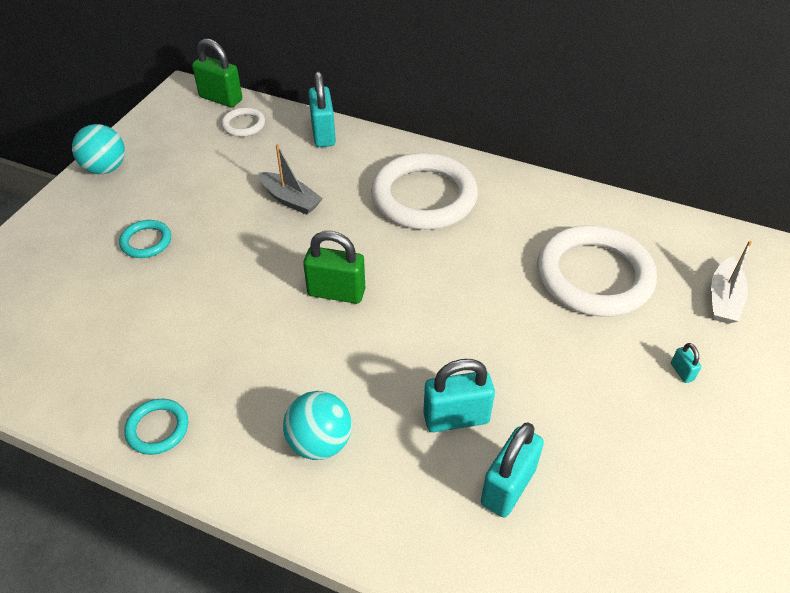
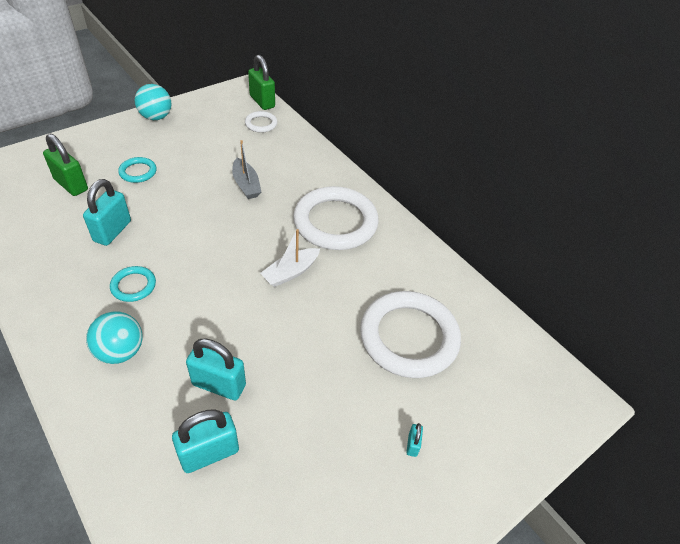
camera: 25 degrees right, 0 degrees up
turquoise ring [124,399,188,455] -> turquoise ring moved to [110,266,156,302]
green padlock [303,231,365,304] -> green padlock moved to [43,134,88,196]
turquoise padlock [308,71,336,147] -> turquoise padlock moved to [83,179,131,246]
white boat [711,241,752,324] -> white boat moved to [260,229,320,287]

